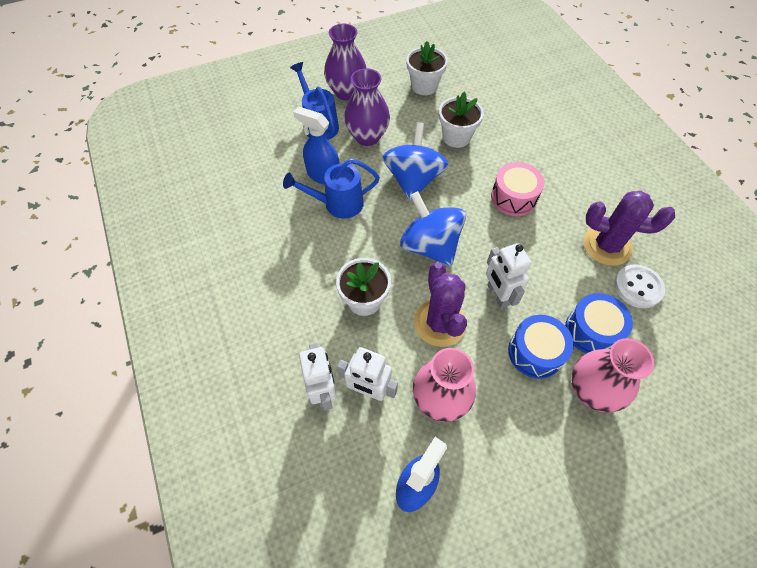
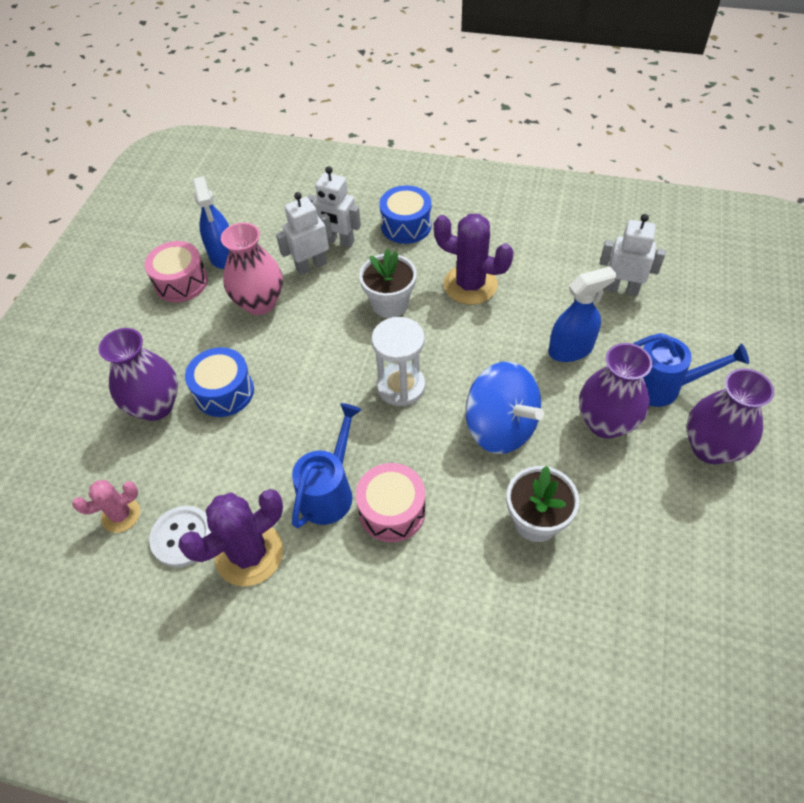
camera: 130 degrees right, 5 degrees down
blue watering can [283,159,380,218] -> blue watering can moved to [292,403,362,528]
blue spinning top [400,191,466,266] -> white hourglass [372,317,425,406]
white flower pot [406,41,448,95] -> none
purple cactus [414,262,467,347] -> purple cactus moved to [434,214,514,304]
white robot [486,243,531,309] -> white robot moved to [600,214,666,296]
blue drum [565,293,633,354] -> blue drum moved to [379,185,432,244]
pink vase [571,338,654,413] -> purple vase [99,328,178,421]
none -> pink cactus [72,480,140,533]
none -> pink drum [145,241,208,302]

